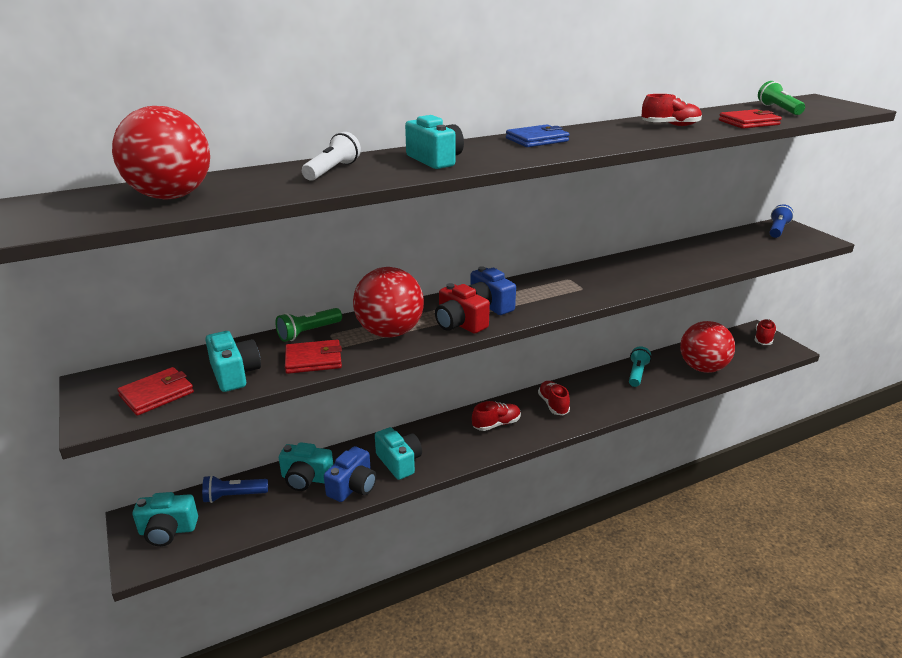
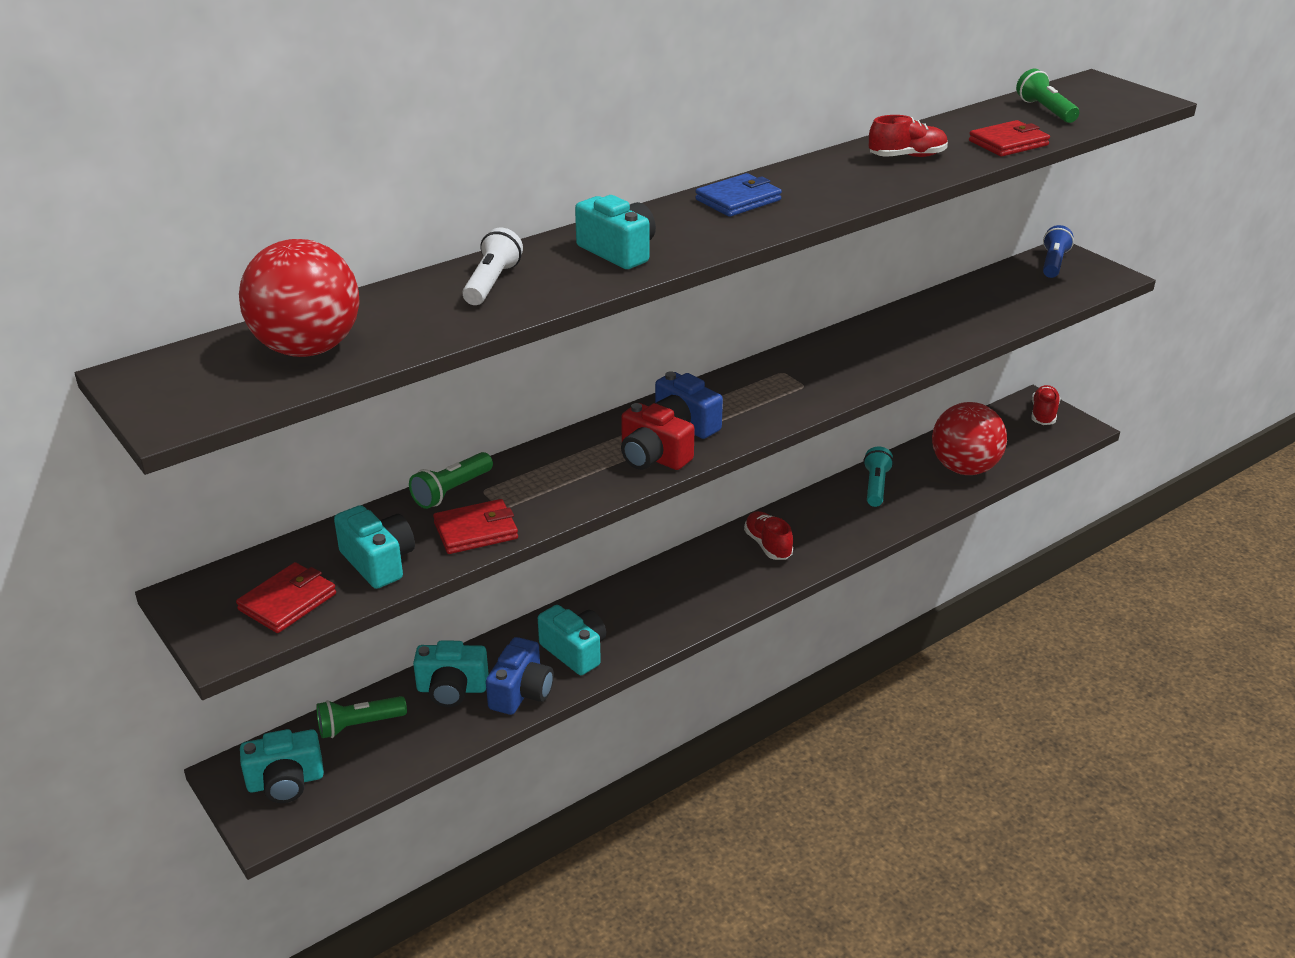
camera: 10 degrees left, 5 degrees up
blue flashlight [202,475,268,503] -> green flashlight [316,696,407,738]
red ball [353,267,424,338] -> none
red shoe [472,401,521,431] -> none

